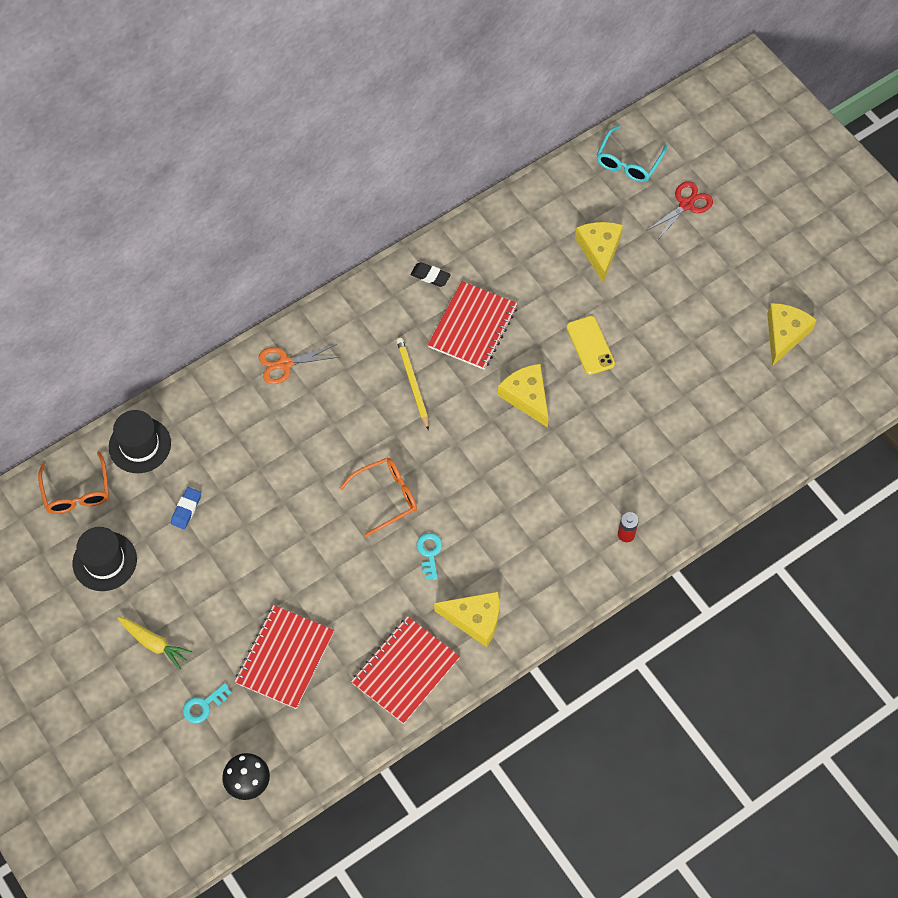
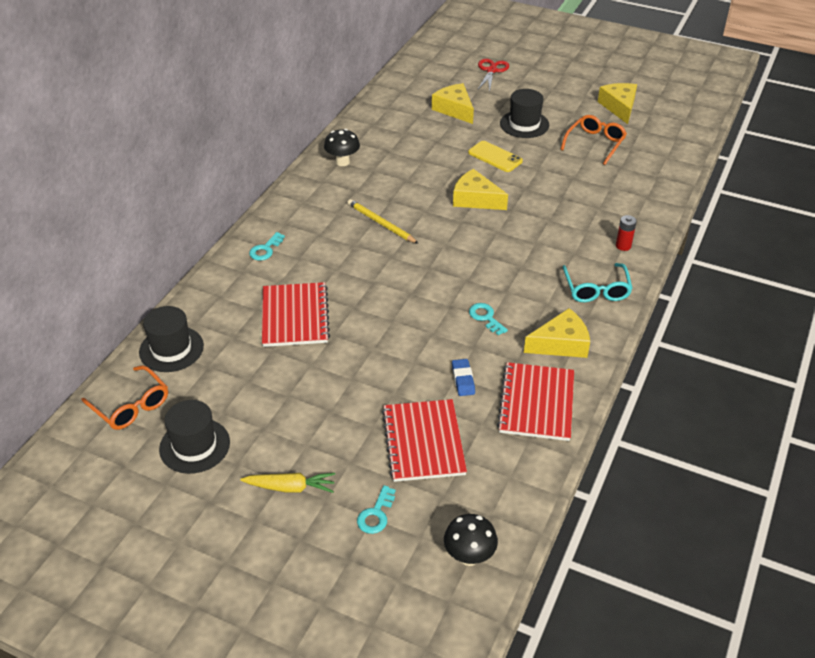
camera: 30 degrees left, 20 degrees down
blue eraser [171,487,201,529] -> blue eraser moved to [452,359,475,396]
orange scissors [258,344,339,384] -> turquoise key [249,232,285,261]
orange glasses [339,457,417,537] -> orange glasses moved to [560,115,627,165]
black eraser [411,262,451,287] -> black mushroom [324,129,360,166]
red notebook [428,281,518,370] -> red notebook moved to [262,282,330,347]
turquoise glasses [597,126,667,182] -> turquoise glasses moved to [562,263,633,302]
none -> black hat [500,89,549,138]

